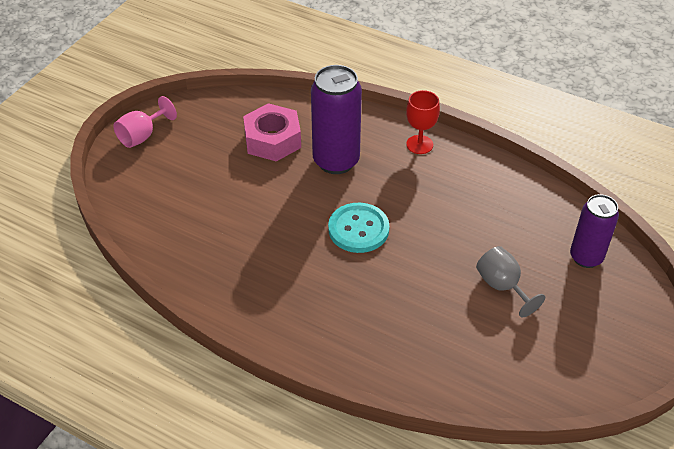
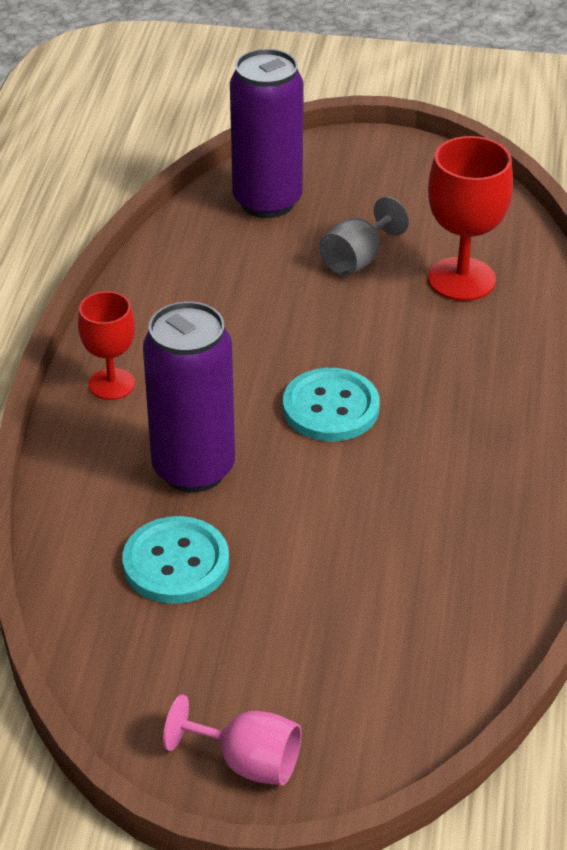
camera: 110 degrees left, 5 degrees down
pink nut [243,103,301,161] -> turquoise button [122,516,229,604]
purple can [570,194,619,268] -> purple can [230,49,304,218], size x1.52
none -> red goblet [428,136,513,301]

